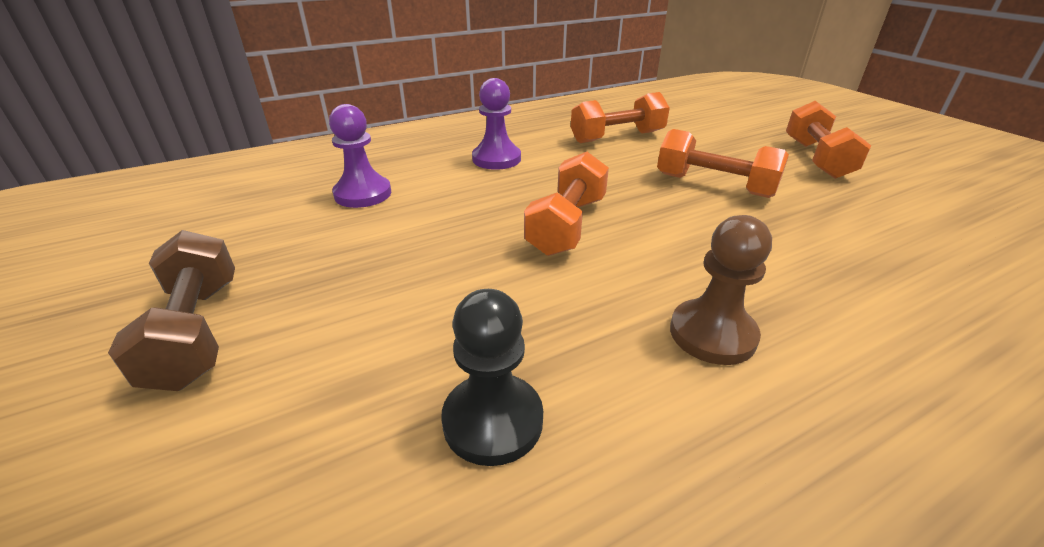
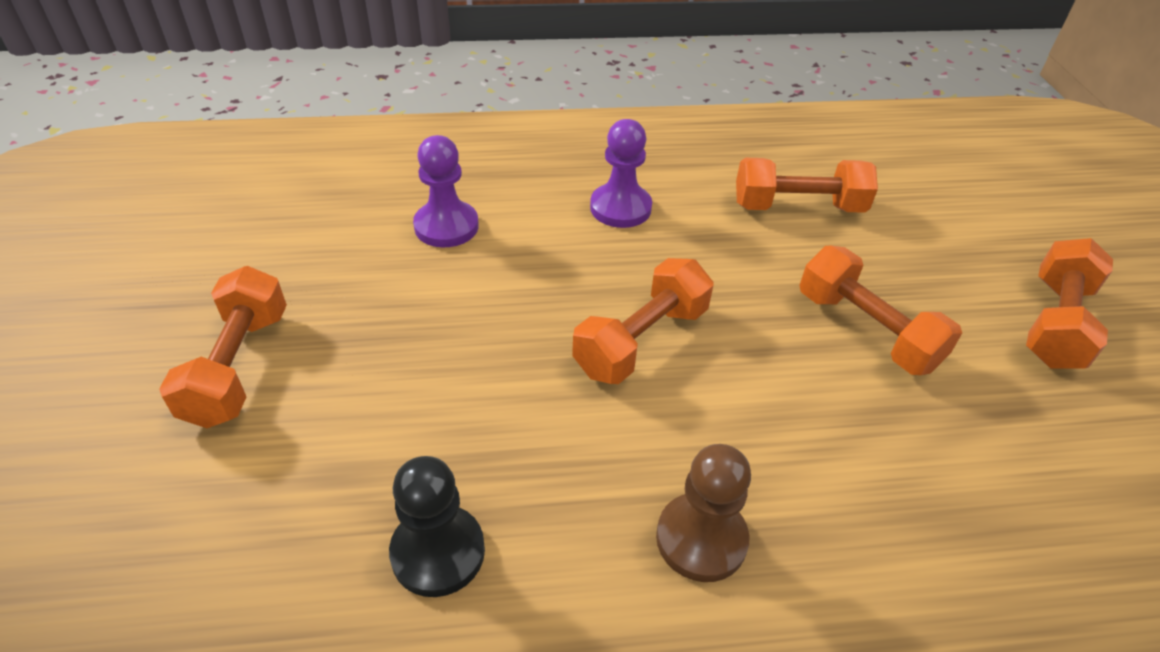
camera: 20 degrees right, 10 degrees up
brown dumbbell [108,230,235,391] -> orange dumbbell [159,266,287,428]

